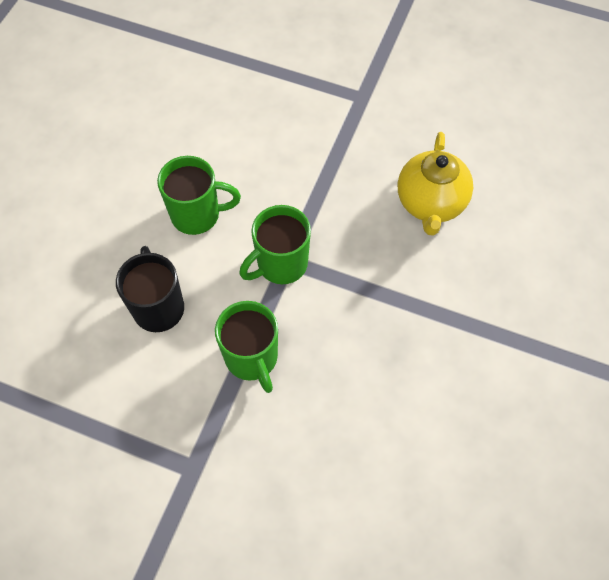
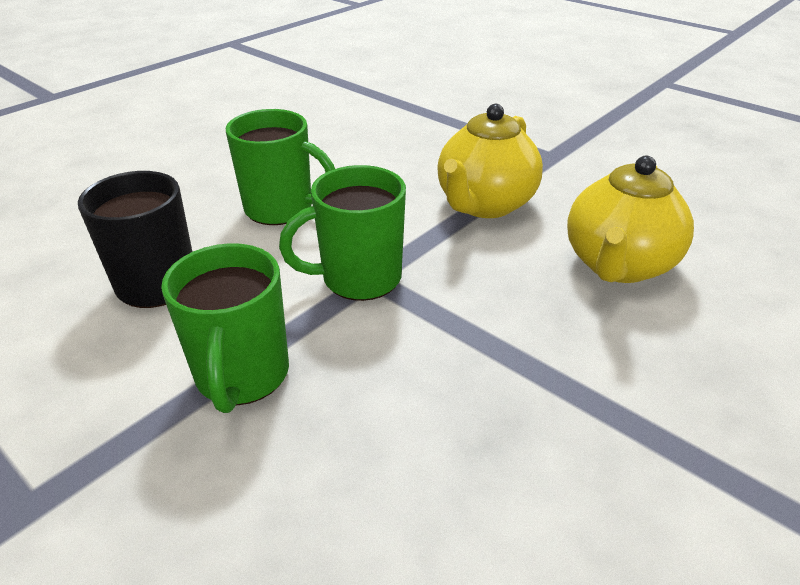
camera: 20 degrees right, 25 degrees down
none -> yellow teapot [437,104,543,218]

